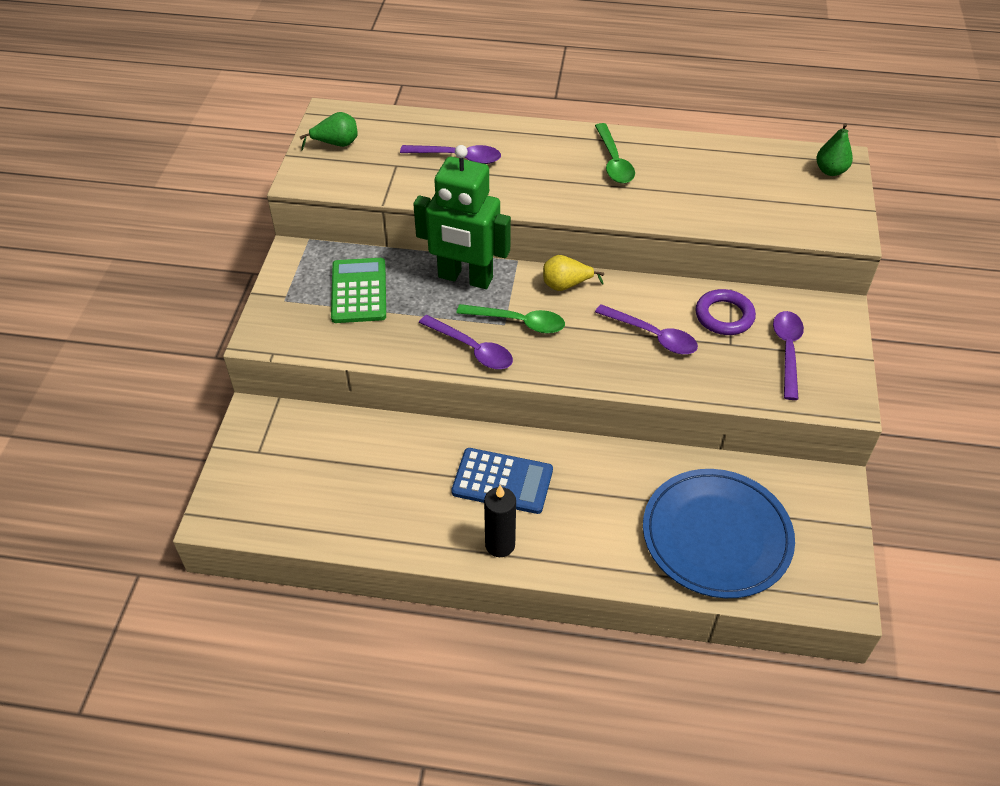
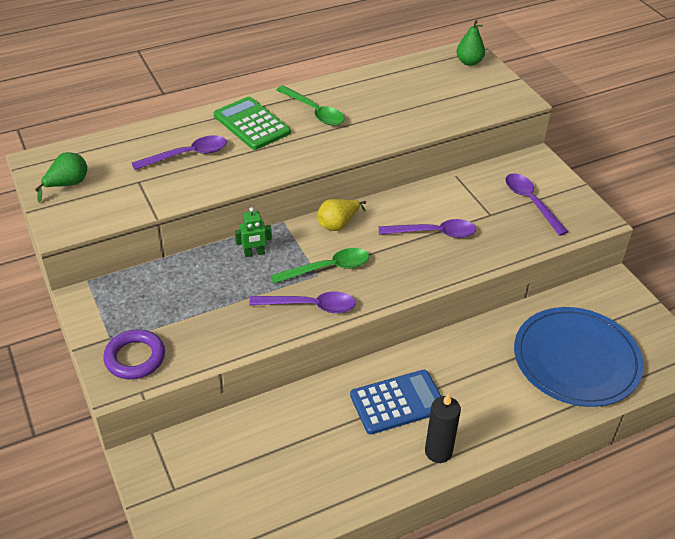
camera: 35 degrees left, 5 degrees down
green calculator [331,258,386,323] -> green calculator moved to [214,97,291,150]
green robot [413,145,511,289] -> green robot [235,207,272,257], size x0.40
purple ring [696,289,756,335] -> purple ring moved to [103,329,165,379]

